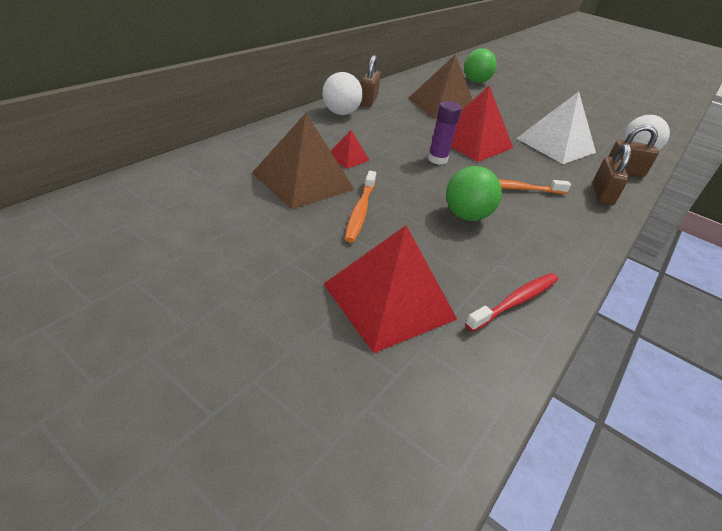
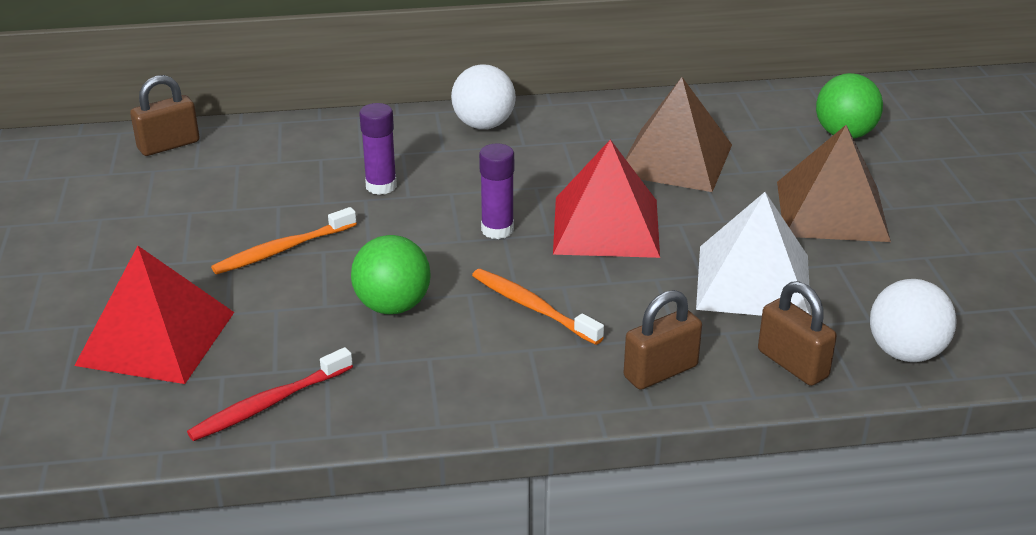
camera: 50 degrees right, 5 degrees down
brown pyramid [252,113,354,209] -> brown pyramid moved to [777,125,891,242]
red pyramid [331,130,370,169] -> purple glue stick [360,103,397,195]
brown padlock [360,55,381,107] -> brown padlock moved to [130,75,200,156]
red toothbrush [465,273,559,332] -> red toothbrush turned 135 degrees clockwise [187,347,353,441]

